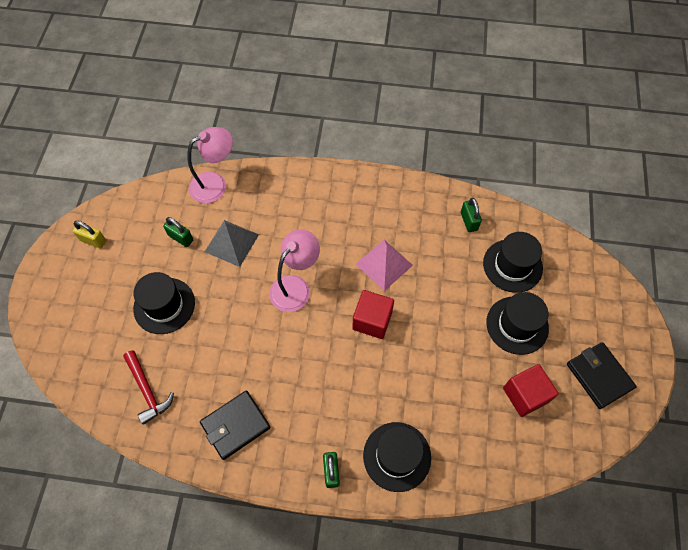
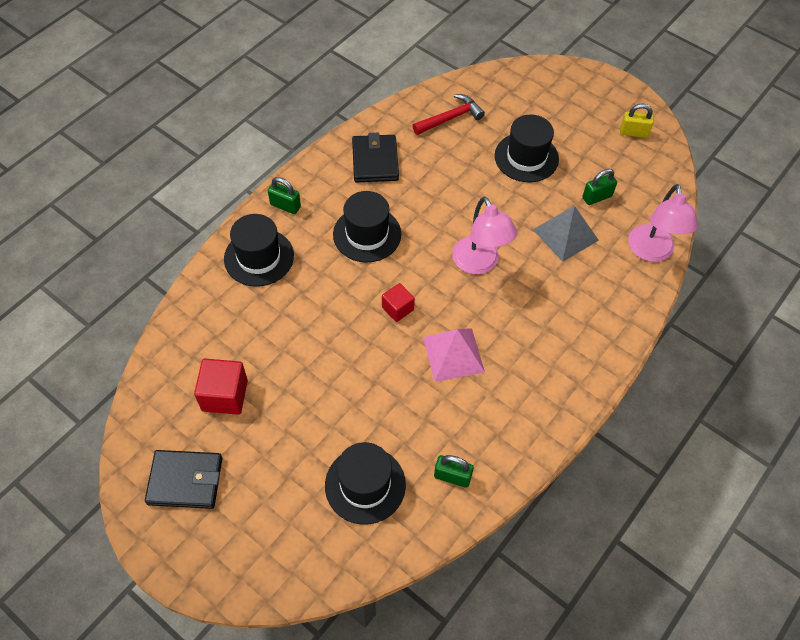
camera: 120 degrees right, 5 degrees down
yellow padlock [72,221,106,249] -> yellow padlock turned 45 degrees clockwise [620,104,654,138]
red hammer [123,350,174,425] -> red hammer turned 150 degrees clockwise [412,94,485,135]
red cube [352,290,394,339] -> red cube [382,283,415,322], size x0.63
black hat [486,292,549,355] -> black hat moved to [333,191,401,263]

